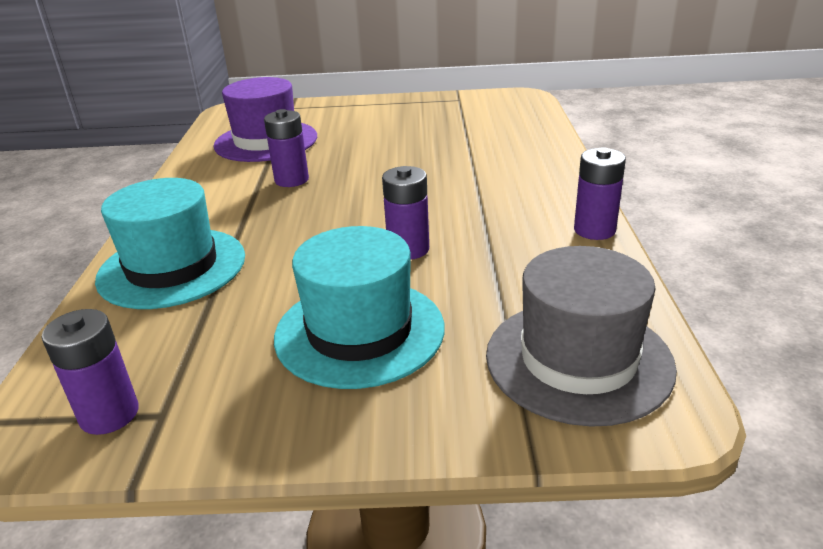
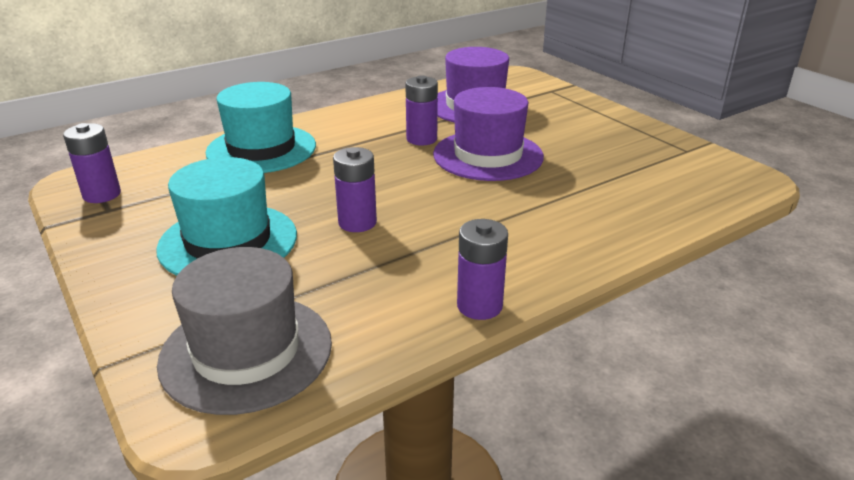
camera: 55 degrees right, 0 degrees up
none -> purple hat [433,87,544,181]

